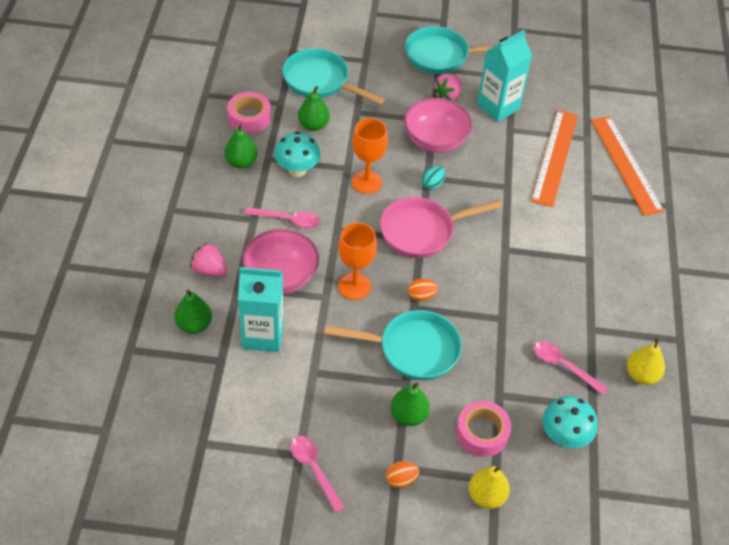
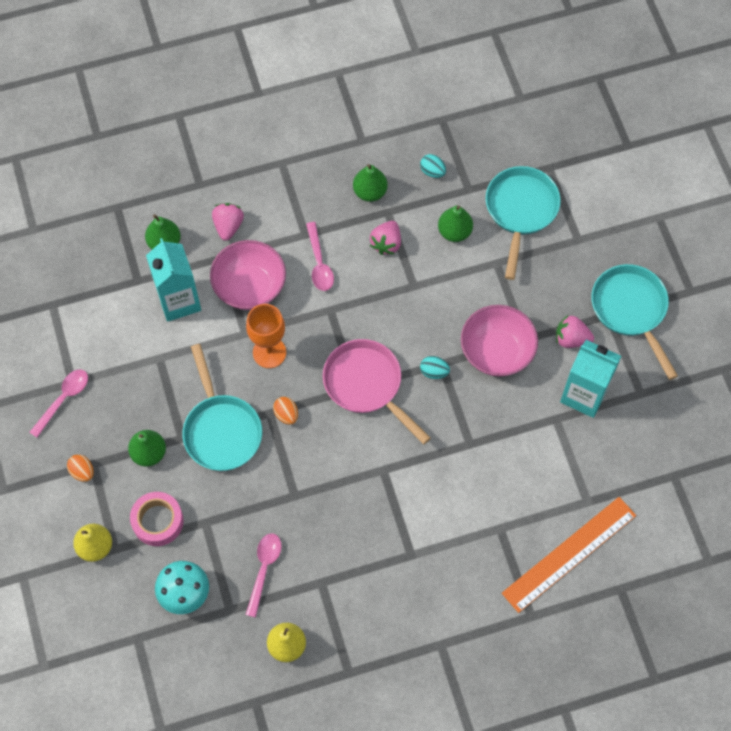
camera: 70 degrees right, 15 degrees up
pink tape [227,92,271,133] -> turquoise egg [420,154,446,178]
turquoise mushroom [274,131,321,177] -> pink strawberry [370,221,401,255]
orange goblet [352,118,388,194] -> none
orange ruler [531,110,578,207] -> none

